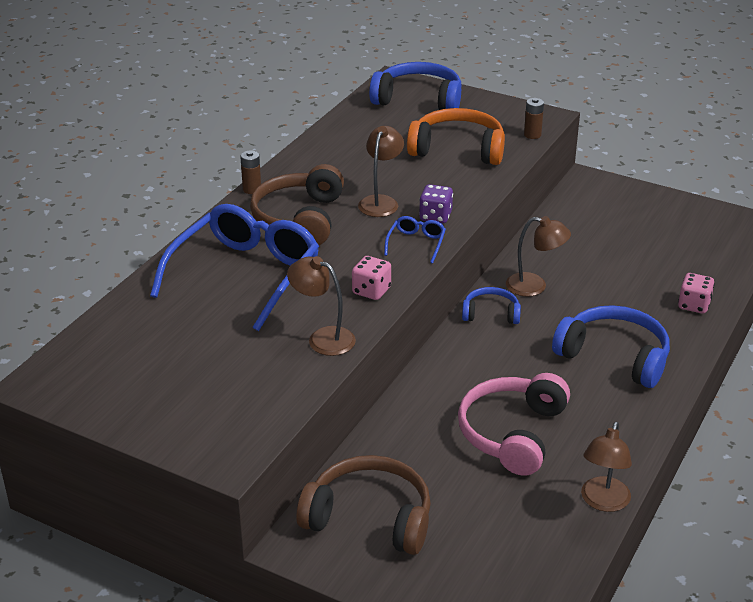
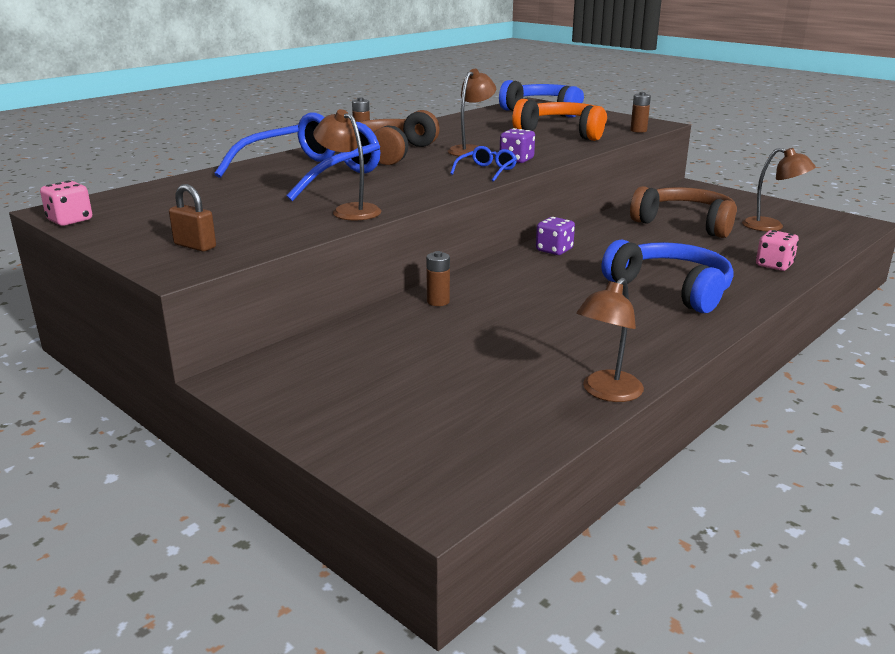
camera: 15 degrees right, 10 degrees down
brown headphones [296,455,431,555] -> brown headphones moved to [630,186,737,238]
pink dice [352,256,391,300] -> pink dice moved to [40,181,92,226]
pink headphones [458,373,570,476] -> none
blue headphones [462,287,521,324] -> purple dice [536,217,575,255]
brown lamp [506,216,571,297] -> brown lamp moved to [742,148,816,231]
none -> brown padlock [169,184,216,252]
none -> brown battery [426,251,450,306]

